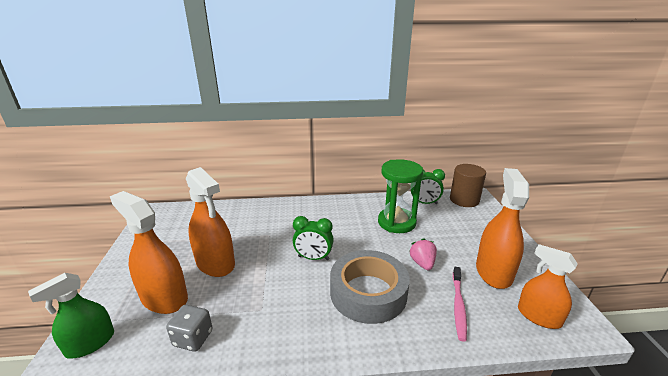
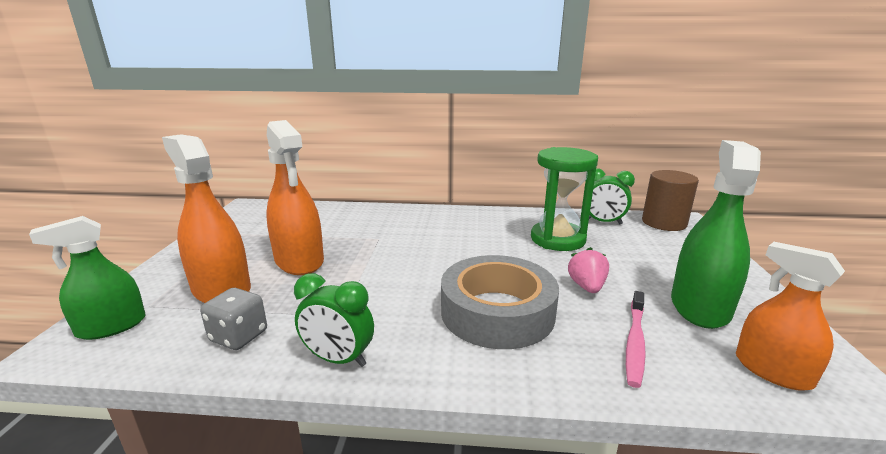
camera: 10 degrees right, 5 degrees down
green clock [293,216,334,260] -> green clock moved to [294,273,374,367]
orange spray bottle [476,168,529,289] -> green spray bottle [671,140,761,329]

